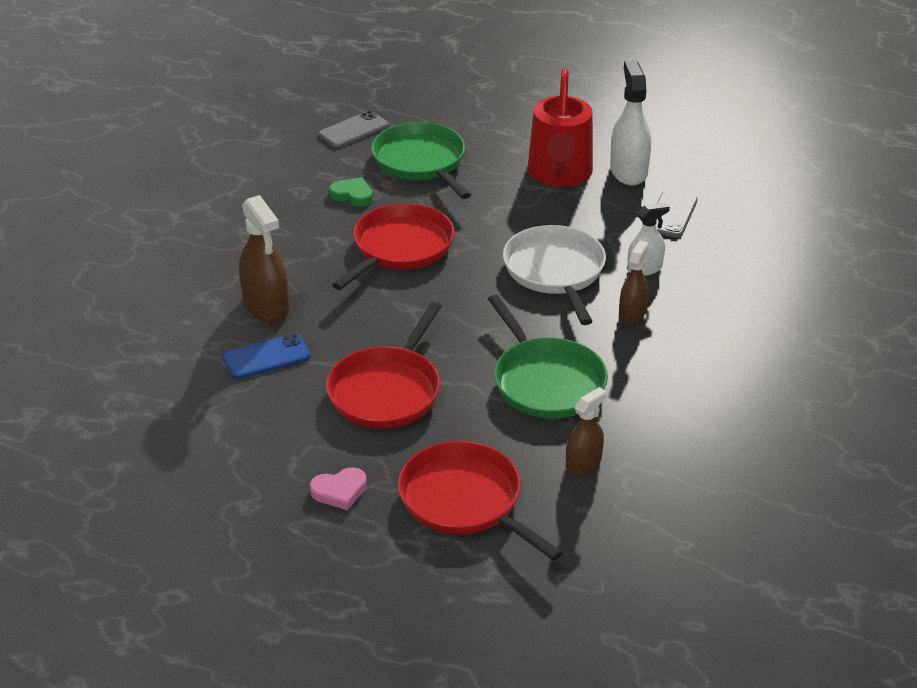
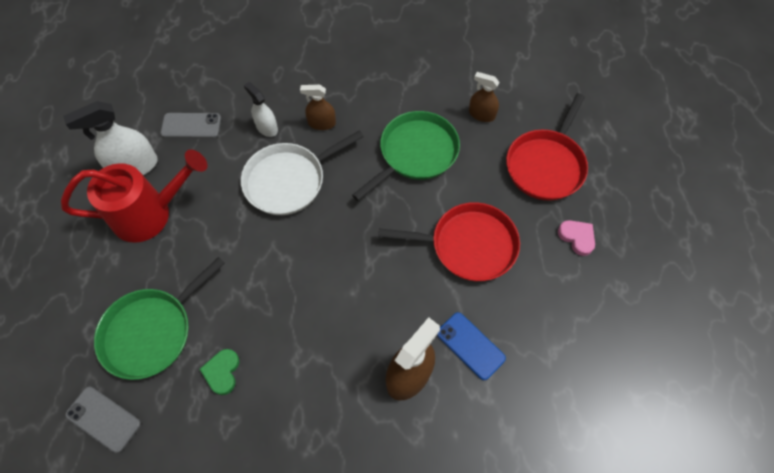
camera: 110 degrees left, 25 degrees up
red pan [332,203,455,290] -> none

